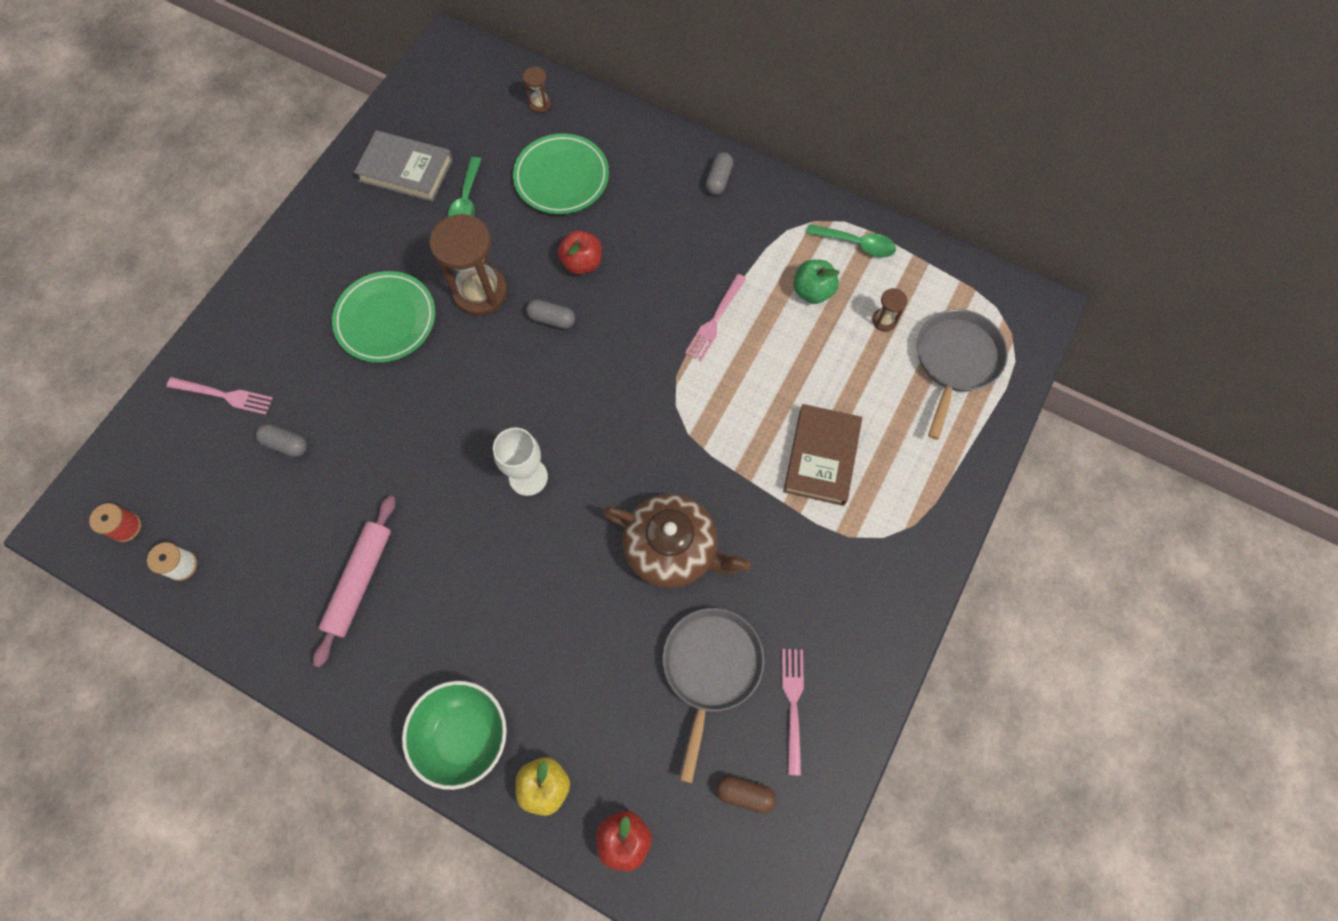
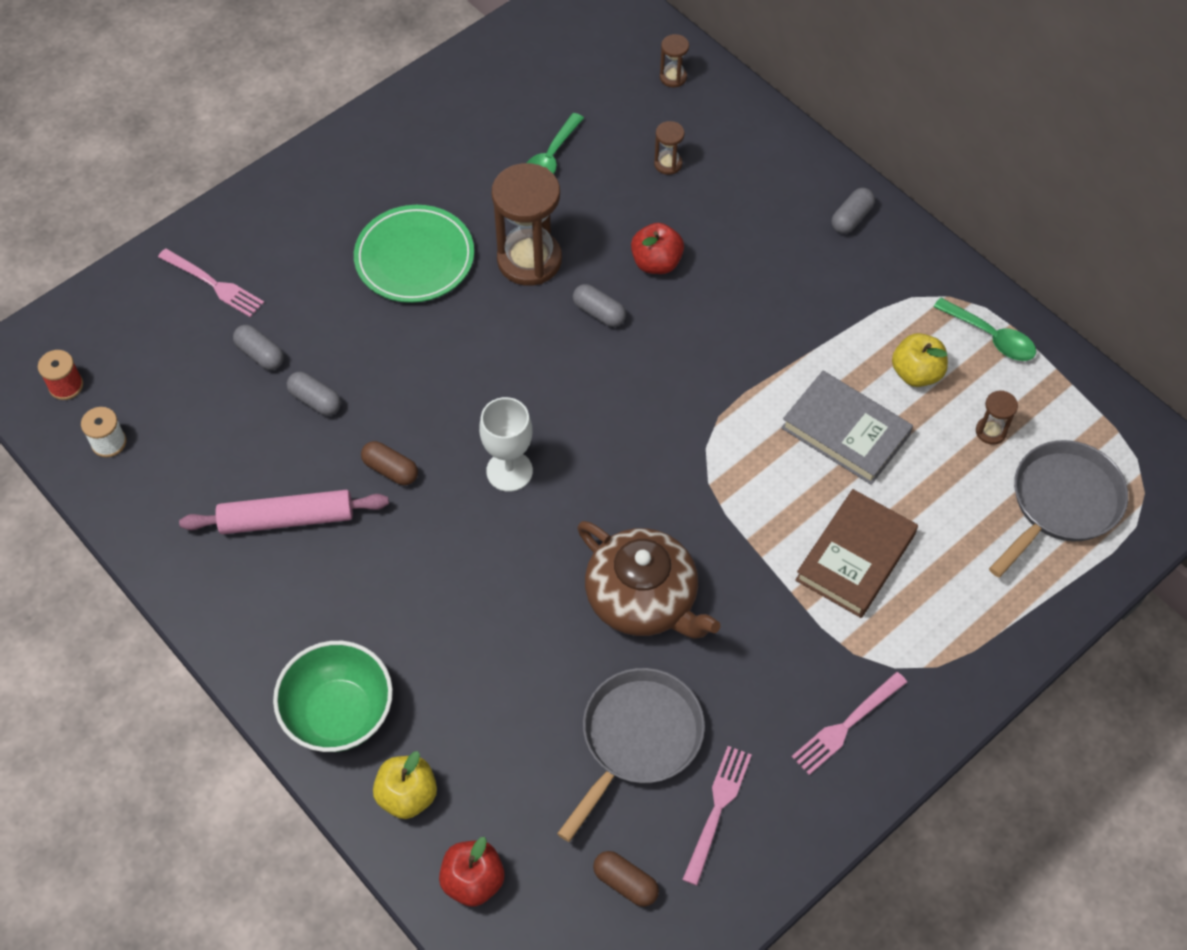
camera: 20 degrees right, 10 degrees down
pink rolling pin [313,495,396,667] -> pink rolling pin turned 45 degrees clockwise [179,490,389,534]
grey book [354,130,453,202] -> grey book moved to [781,371,913,485]
green plate [513,133,609,214] -> brown hourglass [654,121,685,175]
pink fork [685,274,747,361] -> pink fork moved to [792,672,907,775]
green apple [793,260,840,304] -> yellow apple [892,333,948,387]
none -> grey capsule [287,372,341,416]
none -> brown capsule [361,441,418,485]

